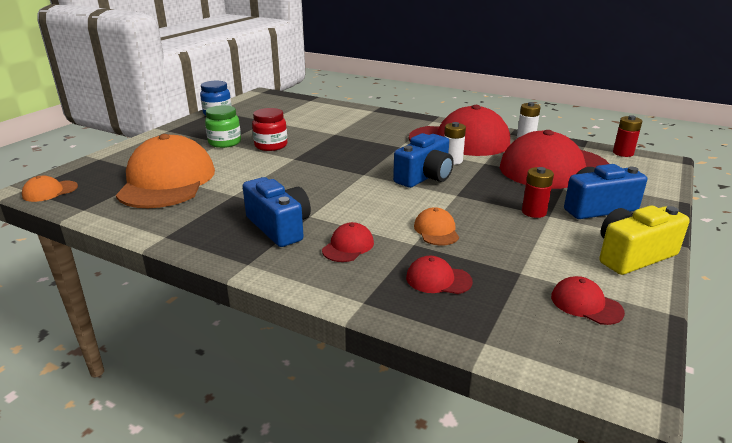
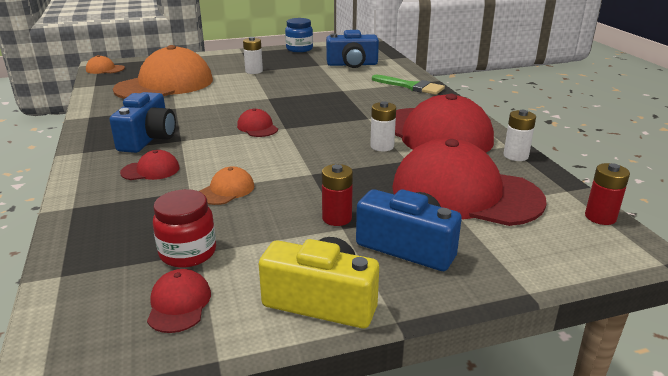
camera: 45 degrees right, 0 degrees up
green jar [205,105,241,148] -> white battery [243,37,263,74]
red jar [252,108,287,151] -> red jar moved to [153,189,216,268]
blue camera [393,133,454,188] -> blue camera moved to [326,30,379,68]
red cap [406,256,473,294] -> red cap moved to [237,108,278,137]
none -> green brush [372,75,445,95]

